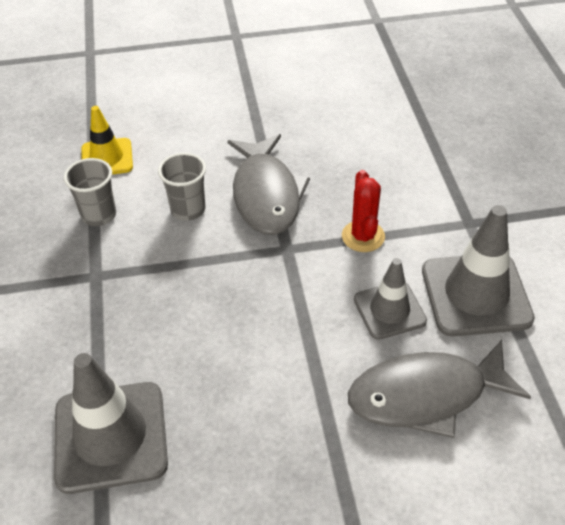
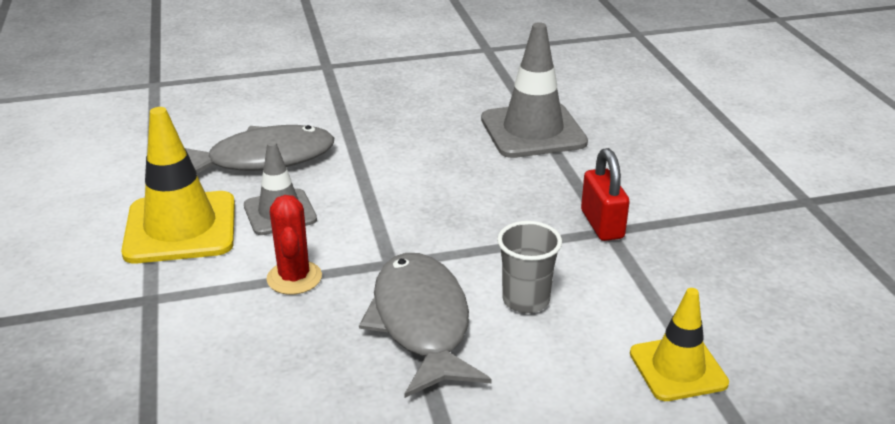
camera: 175 degrees right, 15 degrees down
grey cup [63,158,116,226] -> none
grey traffic cone [422,205,535,337] -> yellow traffic cone [121,107,235,263]
none -> red padlock [581,148,630,241]

